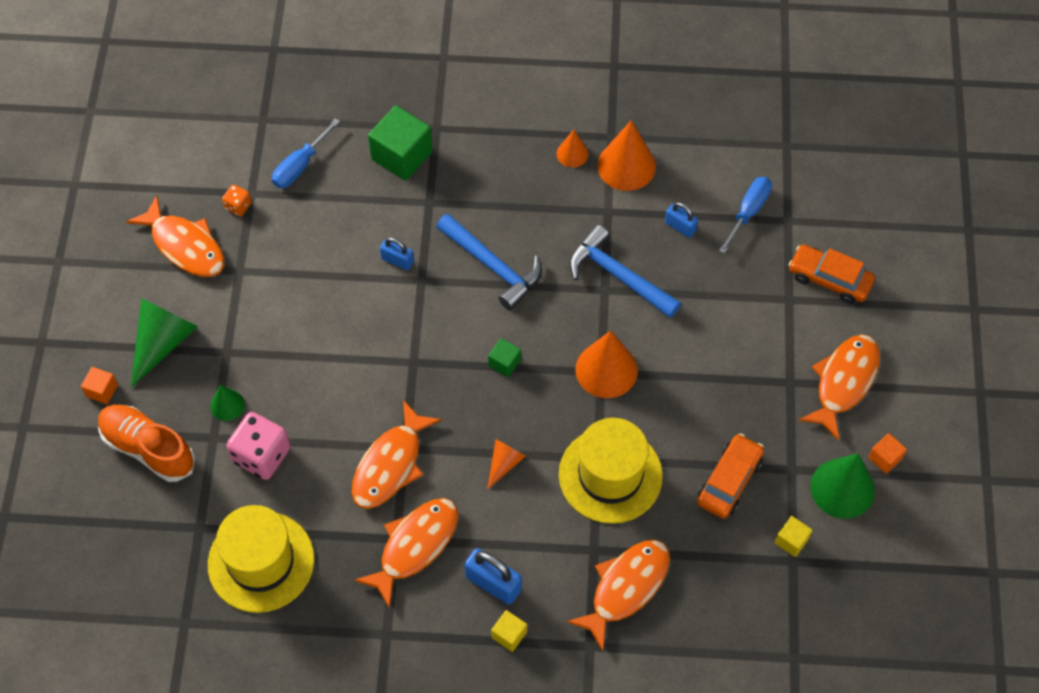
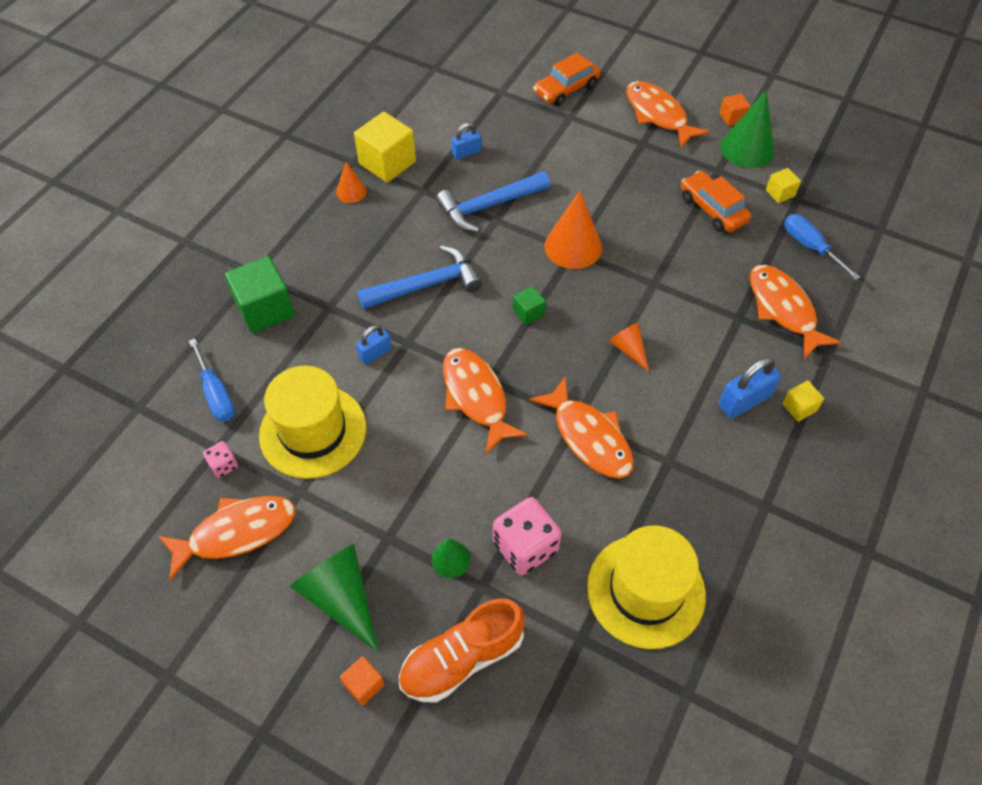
camera: 65 degrees left, 5 degrees down
orange dice [222,185,252,216] -> pink dice [203,441,238,478]
orange fish [354,498,458,609] -> orange fish moved to [443,348,528,454]
yellow hat [559,418,663,524] -> yellow hat moved to [259,366,366,479]
orange cone [597,120,656,191] -> yellow cube [354,112,416,183]
blue screwdriver [719,177,772,254] -> blue screwdriver moved to [784,214,860,280]

